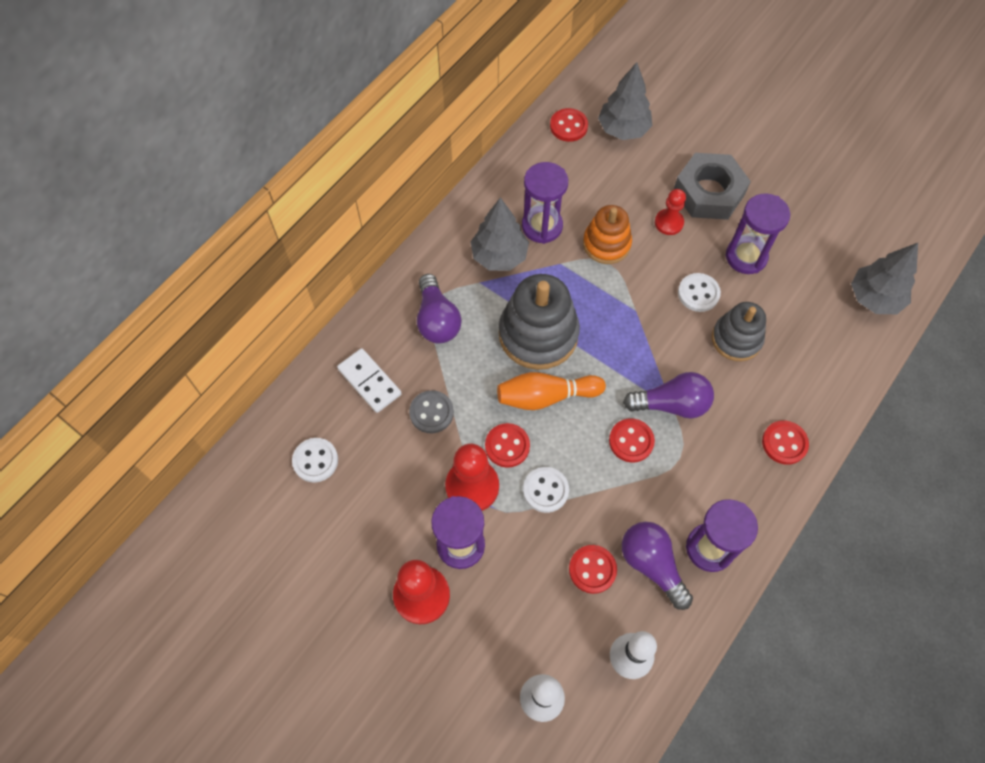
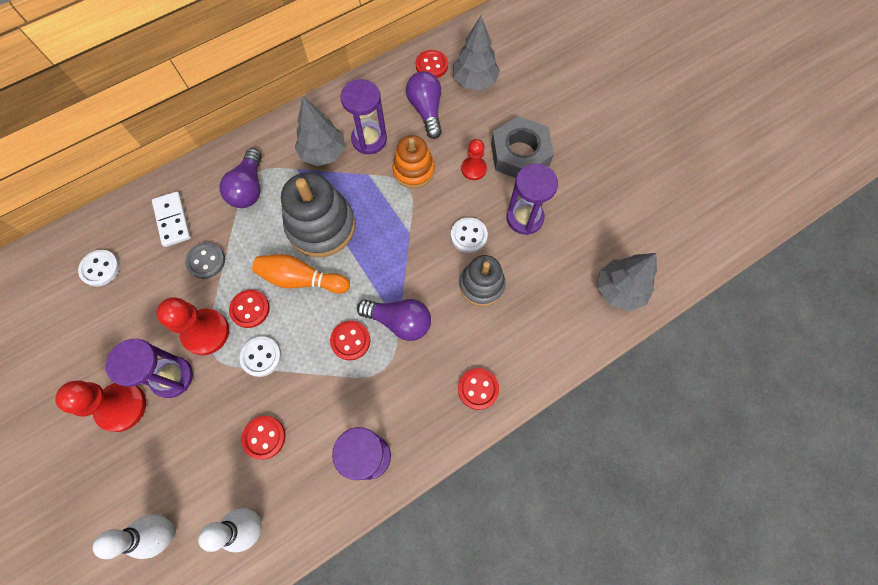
camera: 20 degrees right, 5 degrees up
purple light bulb [622,522,693,610] -> purple light bulb moved to [406,71,442,139]

